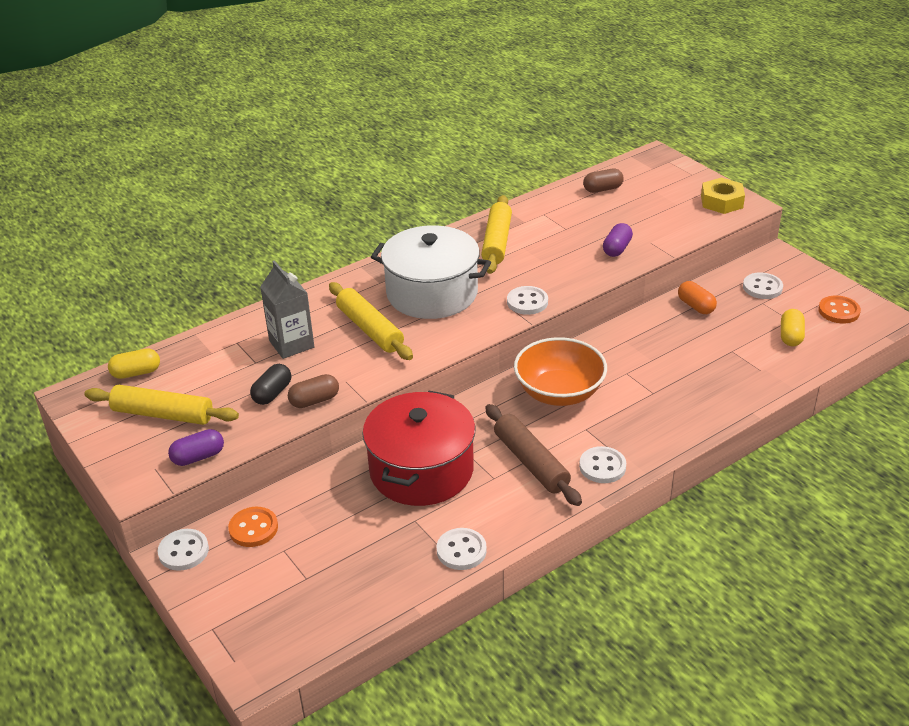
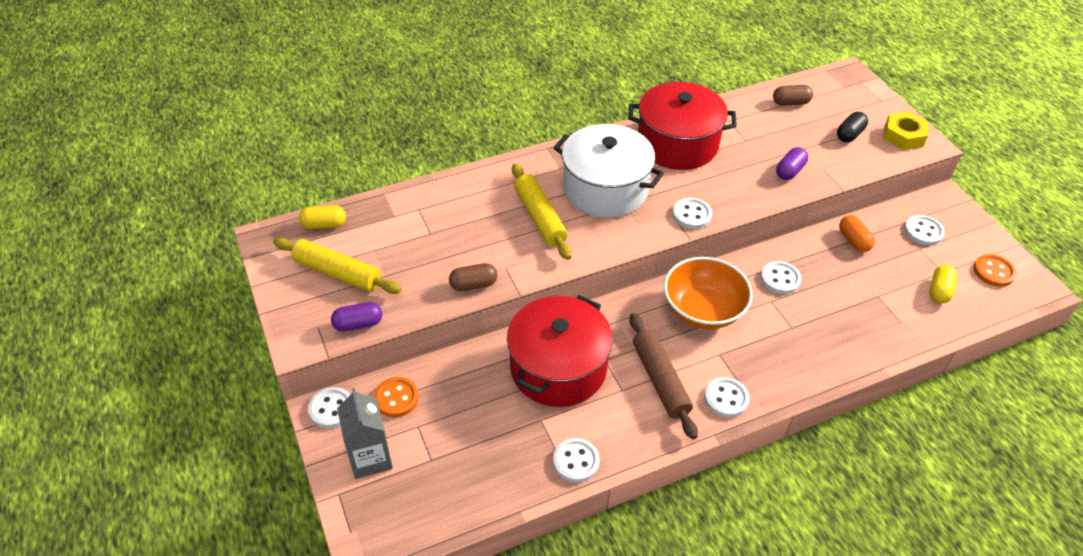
camera: 10 degrees right, 10 degrees up
black capsule [250,364,291,405] -> black capsule moved to [837,112,868,142]
grey carton [260,260,314,359] -> grey carton moved to [337,388,393,479]
yellow rolling pin [481,195,512,274] -> red pot [628,82,737,170]
none -> white button [761,261,801,294]

